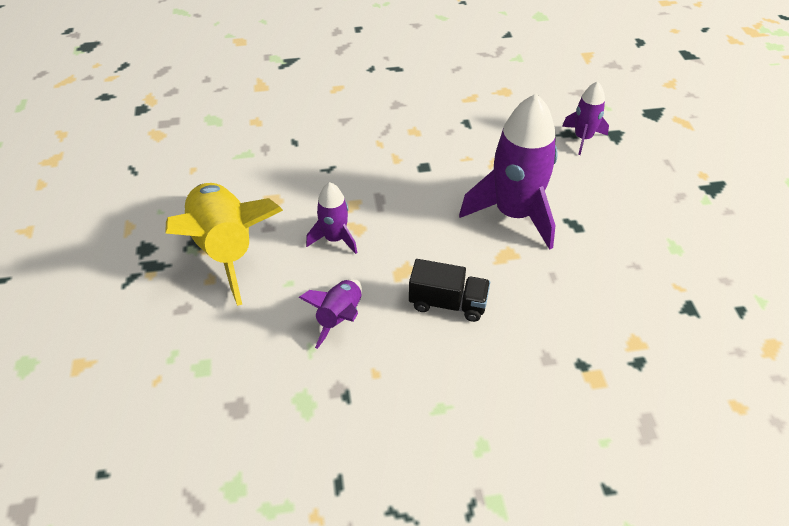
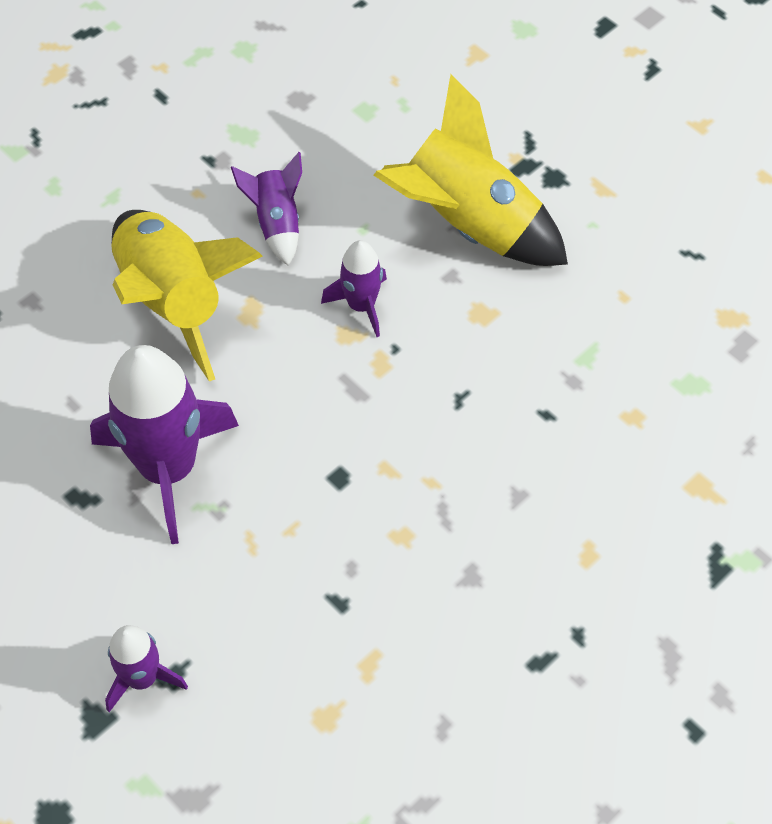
camera: 145 degrees right, 10 degrees up
black truck [409,259,490,322] -> yellow rocket [111,210,263,381]

